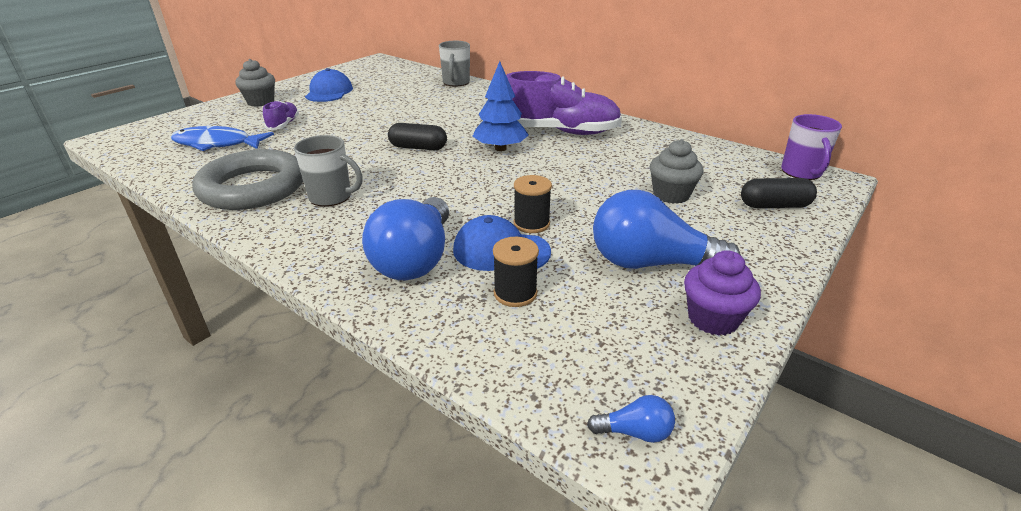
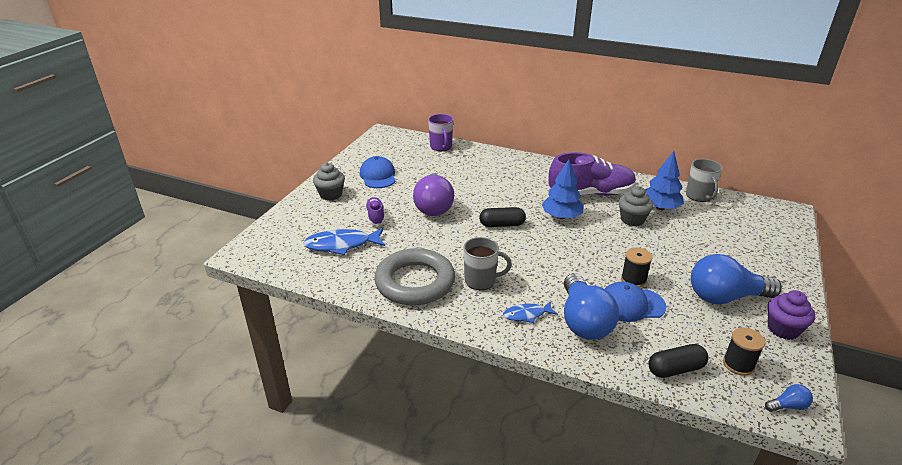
camera: 15 degrees left, 0 degrees up
grey mug [439,41,470,87] -> grey mug moved to [686,159,722,202]
black spool [493,237,539,307] -> black spool moved to [723,328,765,376]
grey cupcake [650,139,703,204] -> grey cupcake moved to [619,186,653,226]
black capsule [741,178,817,208] -> black capsule moved to [648,344,708,378]
purple mug [781,114,842,180] -> purple mug moved to [428,114,453,151]
none -> purple light bulb [413,173,454,216]
none -> blue fish [503,301,558,323]
none -> blue tree [646,151,684,210]

